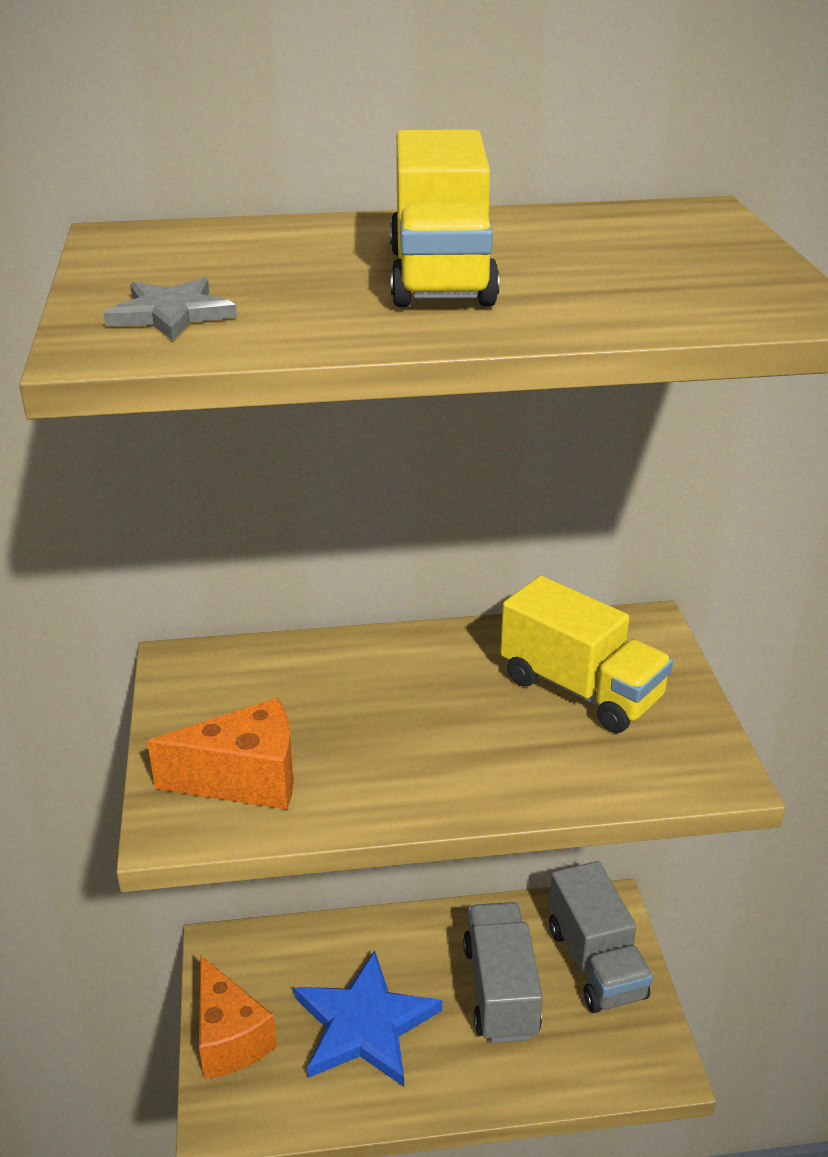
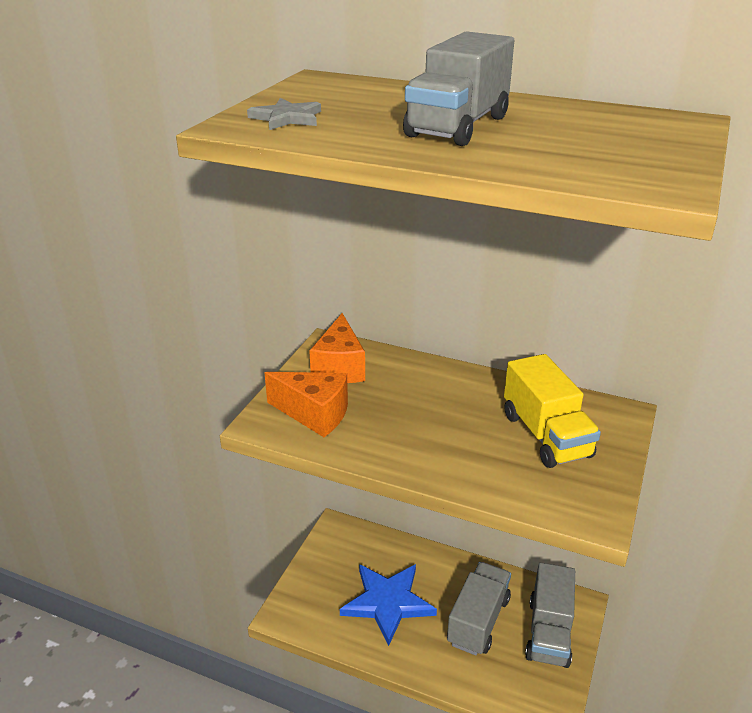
camera: 30 degrees right, 0 degrees up
orange cheese [199,955,277,1079] -> orange cheese moved to [309,313,365,383]
yellow truck [390,130,500,307] -> grey truck [403,31,514,146]

